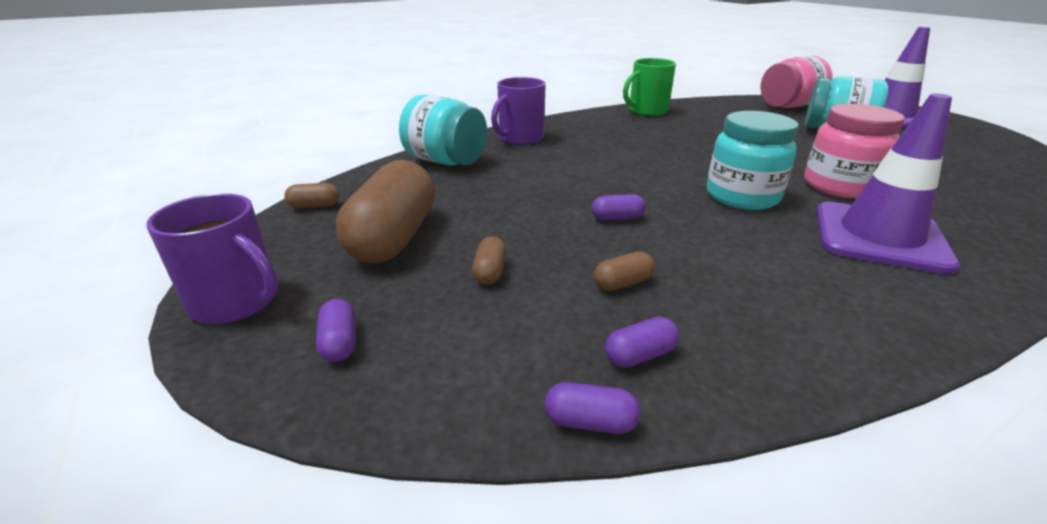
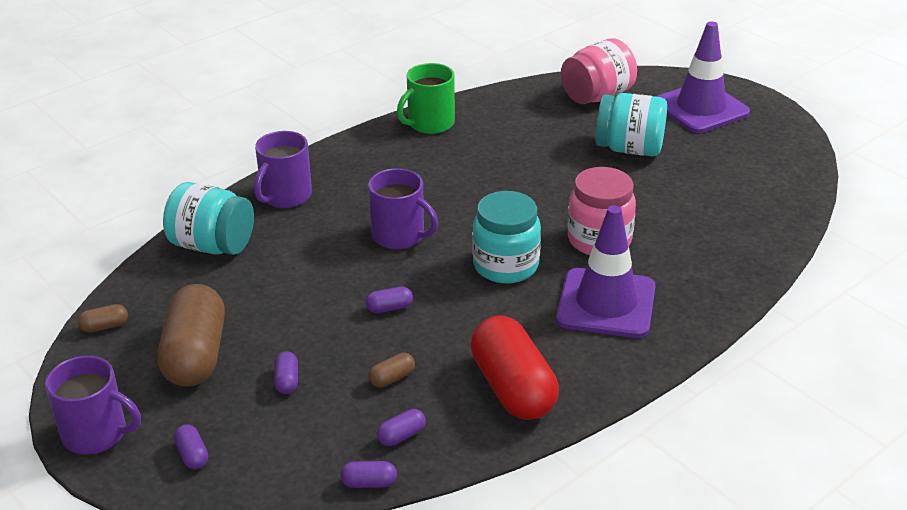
camera: 10 degrees left, 5 degrees up
brown capsule [472,236,506,285] -> purple capsule [274,351,298,394]
none -> purple mug [368,168,438,249]
none -> red capsule [470,315,559,420]

